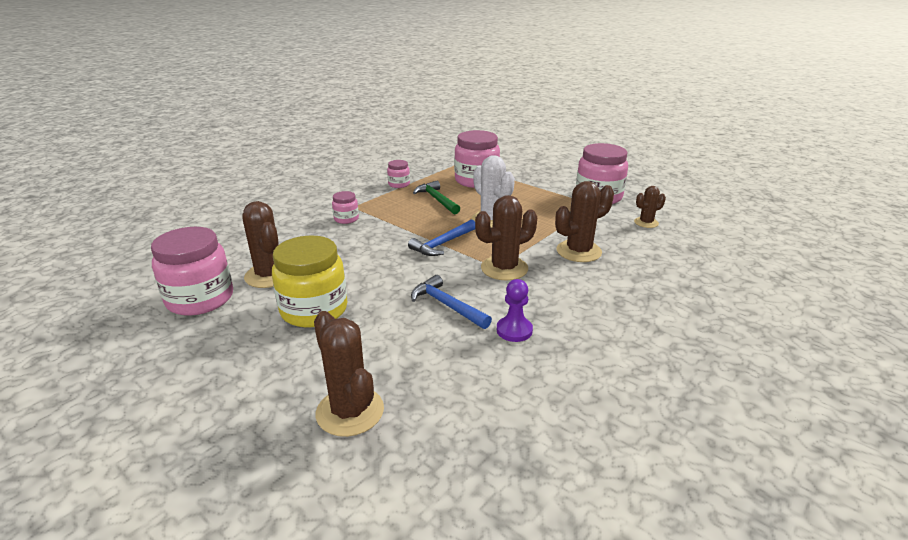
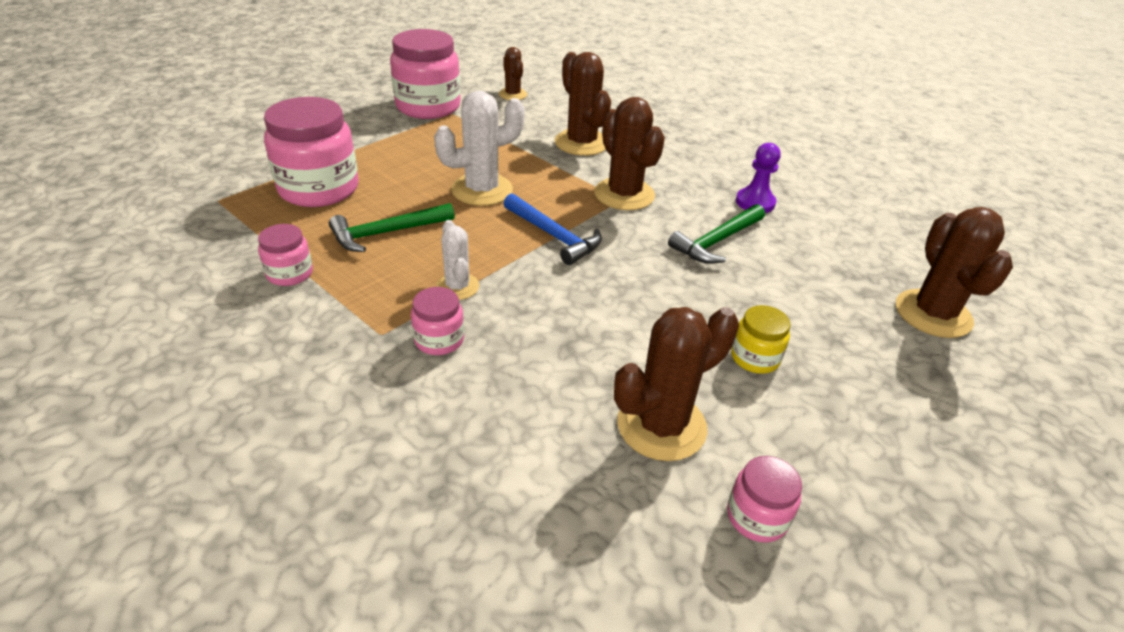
camera: 90 degrees left, 10 degrees up
pink jar [151,227,233,316] -> pink jar [727,456,802,543], size x0.49
yellow jar [272,236,348,327] -> yellow jar [731,305,791,374], size x0.49
brown cactus [314,311,384,437] -> brown cactus turned 60 degrees counterclockwise [896,207,1013,338]
blue hammer [411,275,492,329] -> green hammer [668,204,765,264]
none -> white cactus [436,220,479,300]

